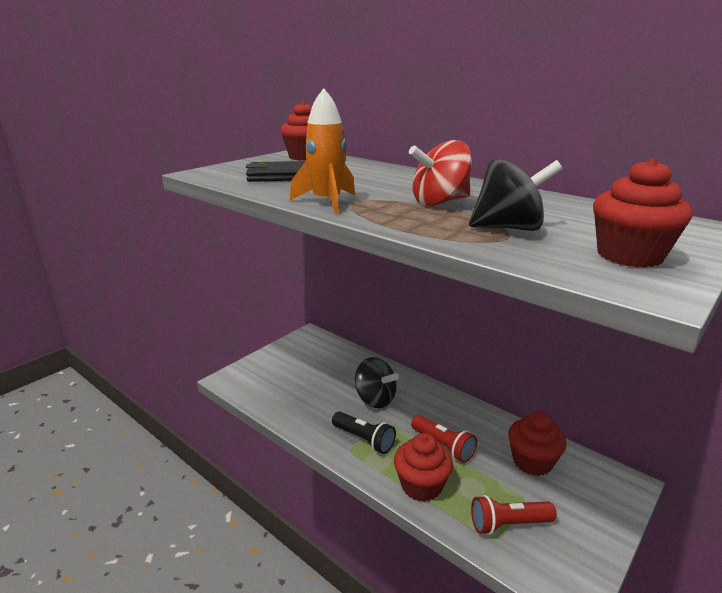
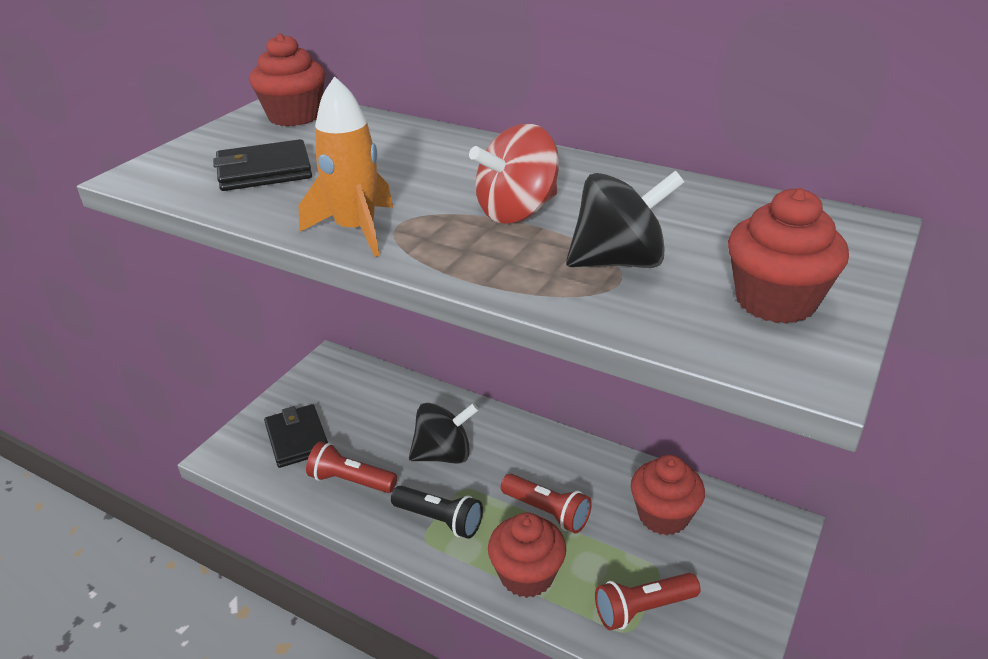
camera: 10 degrees left, 10 degrees up
black spinning top [355,357,399,408] -> black spinning top turned 45 degrees counterclockwise [409,403,479,464]
none -> black wallet [264,404,328,468]
none -> red flashlight [306,441,397,493]

